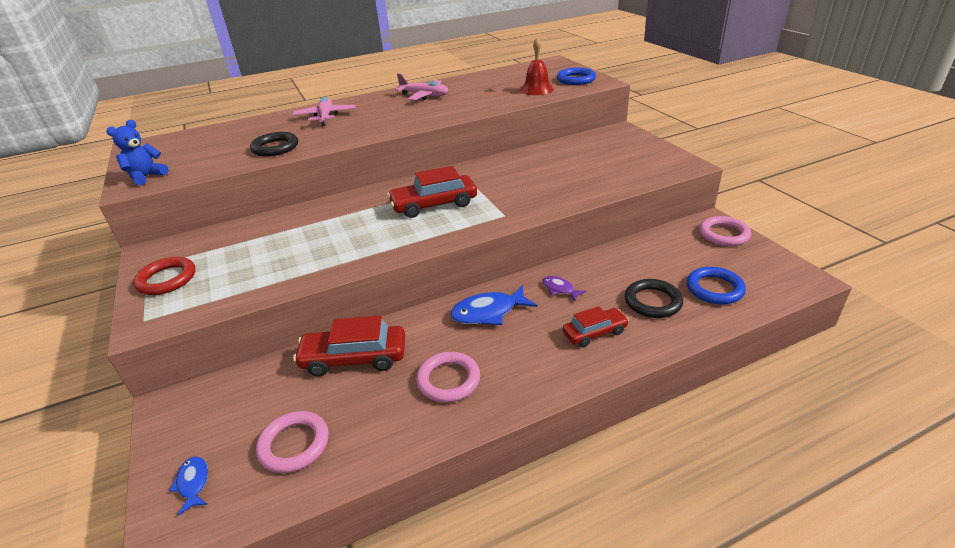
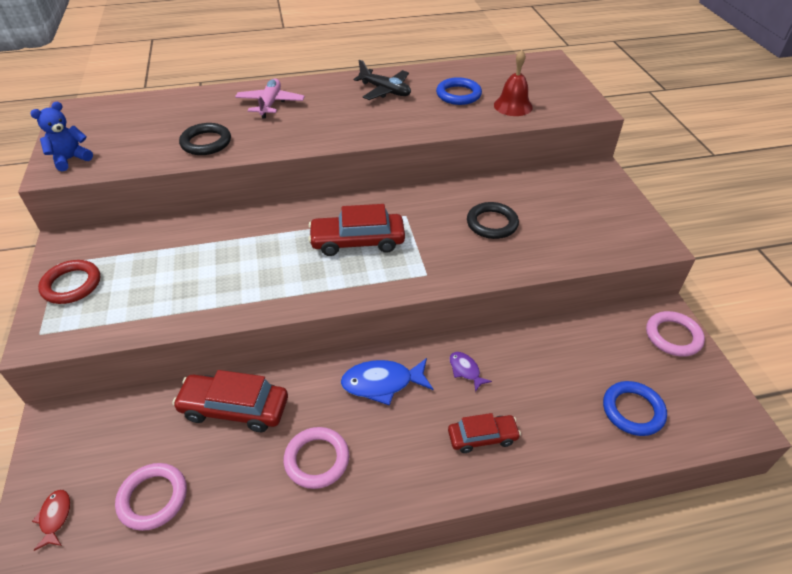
camera: 10 degrees right, 10 degrees up
blue fish [169,457,208,515] -> red fish [32,490,70,551]
pink plane [395,73,448,100] -> black plane [354,60,411,100]
blue ring [557,68,596,85] -> blue ring moved to [436,77,482,105]
black ring [625,279,683,318] -> black ring moved to [467,202,519,239]

